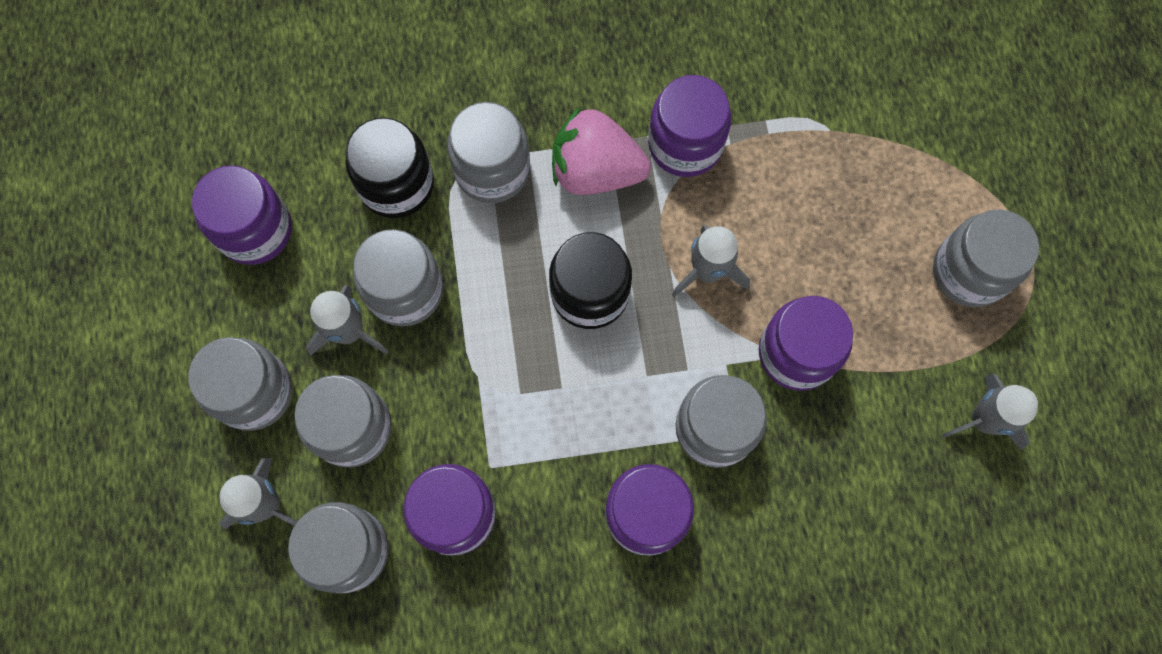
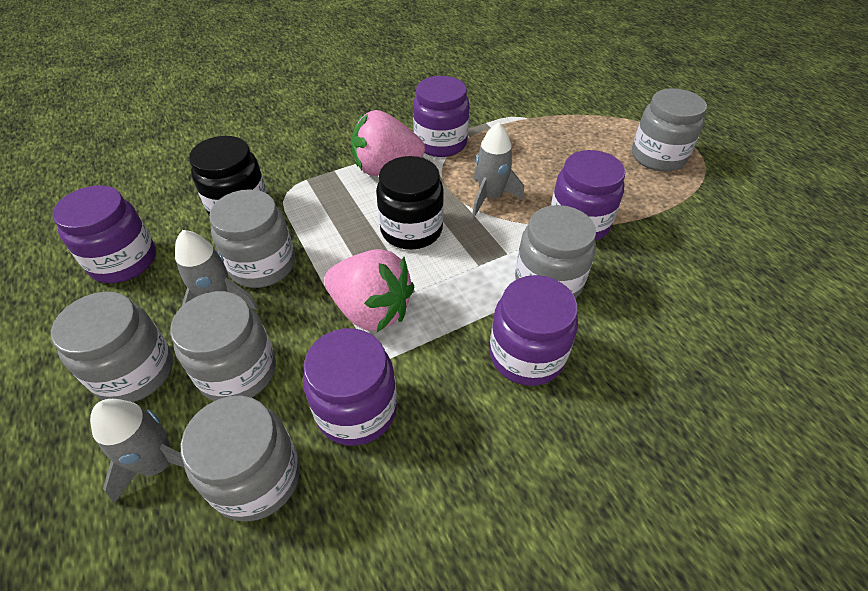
camera: 20 degrees left, 25 degrees down
grey jar [447,102,530,203] -> none
grey rocket [942,374,1038,450] -> none
none -> pink strawberry [324,249,414,332]

